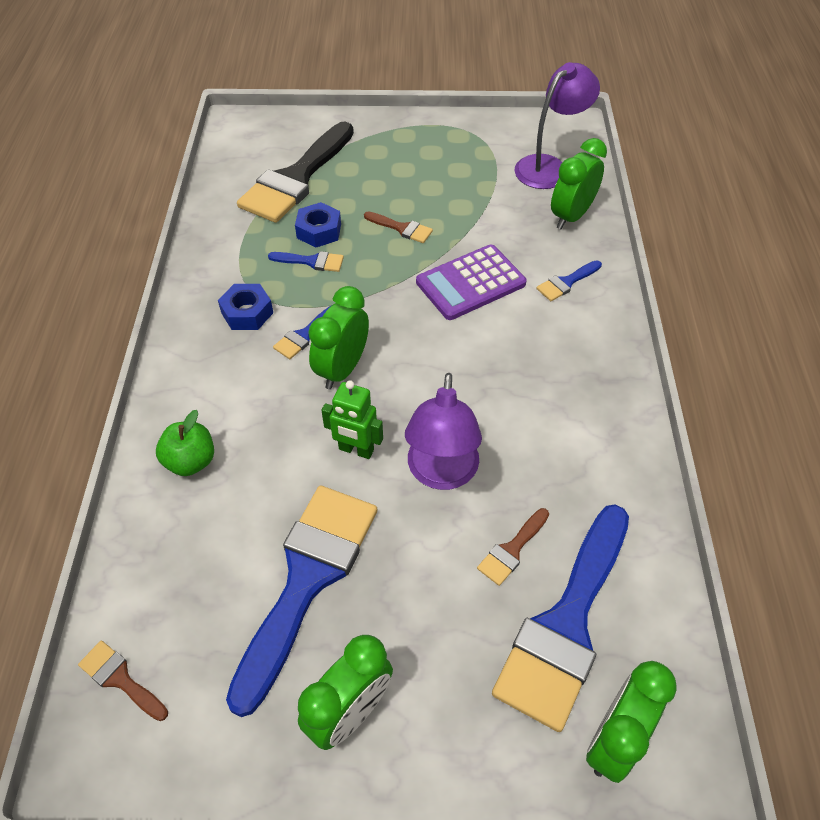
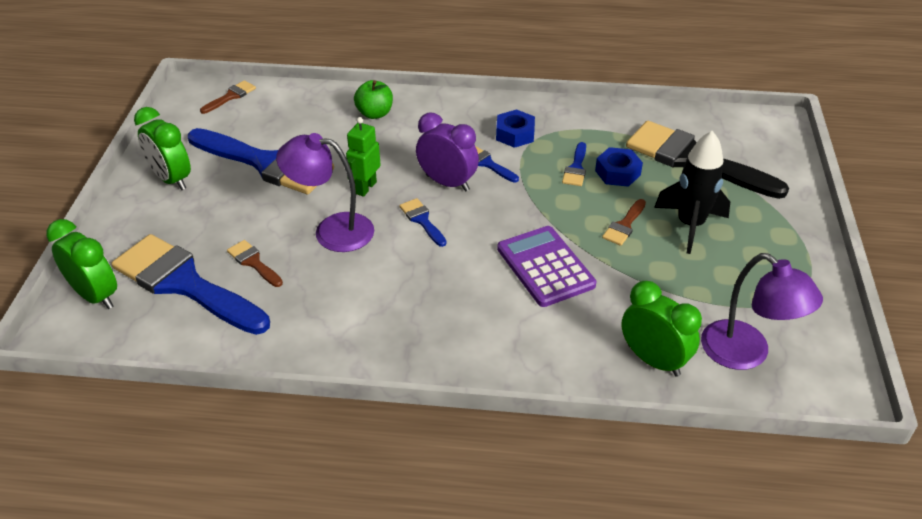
camera: 95 degrees right, 10 degrees down
green clock [308,286,369,390] -> purple clock [416,113,479,191]
blue brush [536,260,602,301] -> blue brush moved to [399,198,447,247]
none -> black rocket [654,131,730,254]

